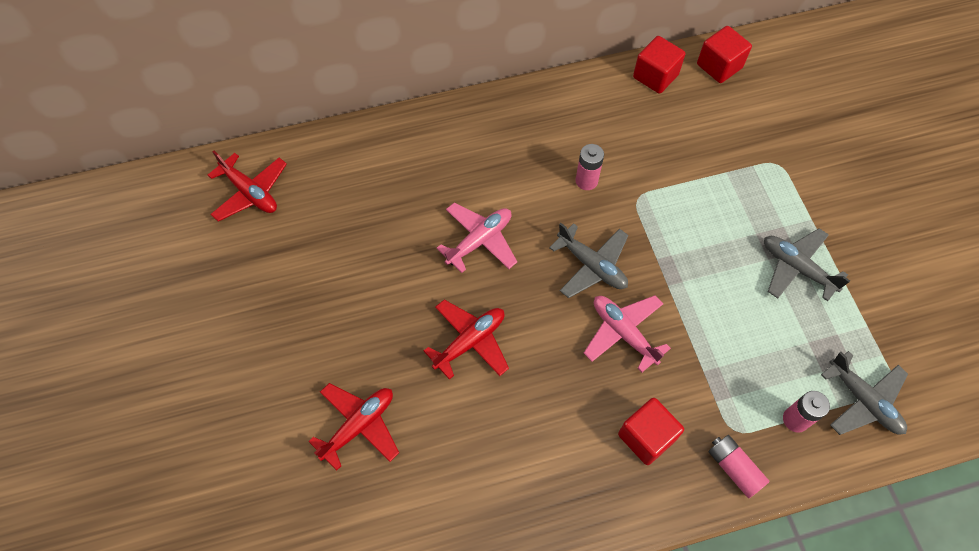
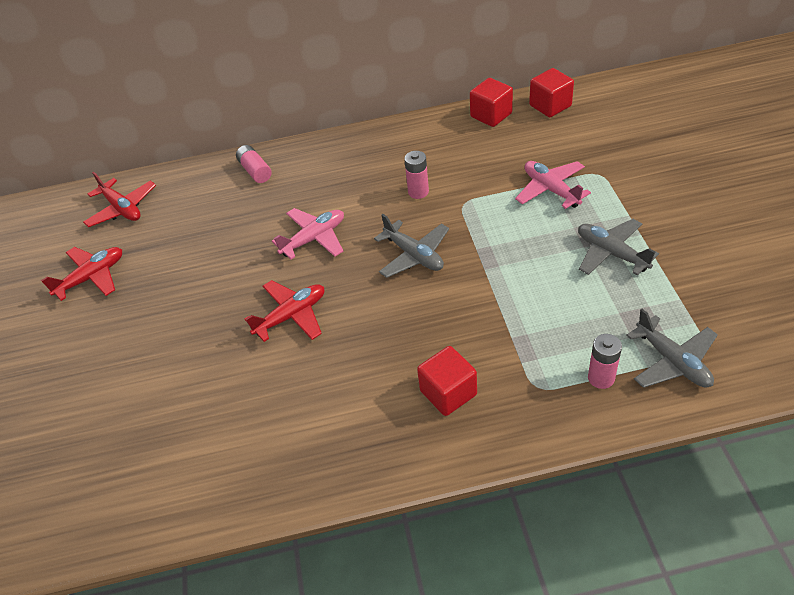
camera: 10 degrees right, 15 degrees down
red plane [308,383,399,471] -> red plane moved to [41,247,122,301]
pink plane [584,295,671,373] -> pink plane moved to [515,161,591,209]
pink battery [708,435,769,498] -> pink battery moved to [236,145,272,183]

